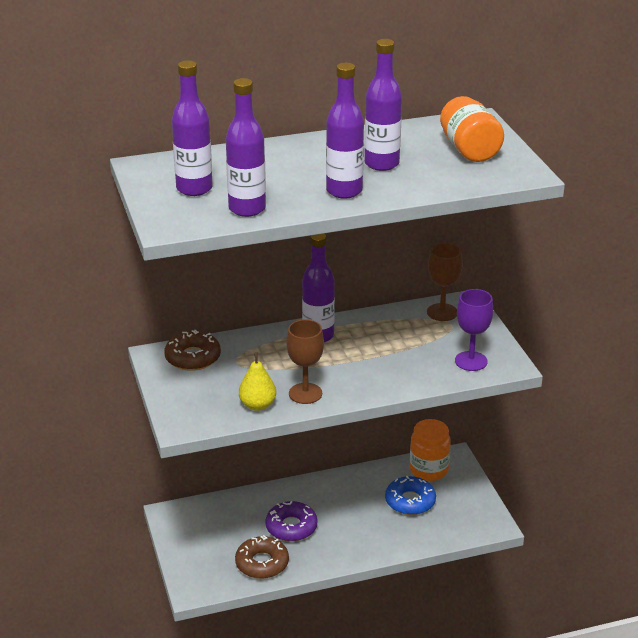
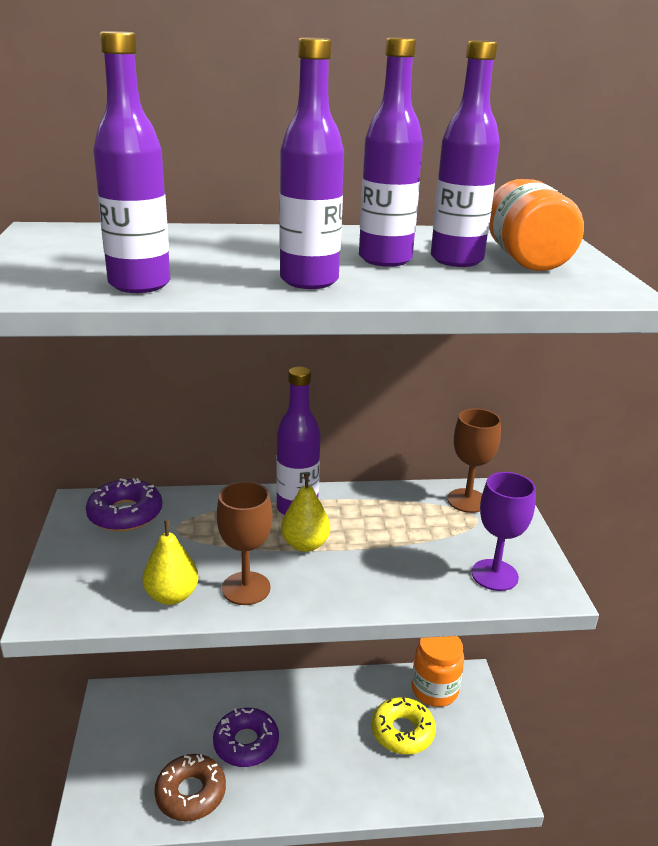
camera: 10 degrees right, 5 degrees down
brown donut [164,330,221,371] -> purple donut [86,478,162,532]
purple bottle [172,60,213,196] -> purple bottle moved to [431,40,500,267]
blue donut [385,476,436,515] -> yellow donut [371,697,436,755]
none -> yellow pear [281,474,330,552]

